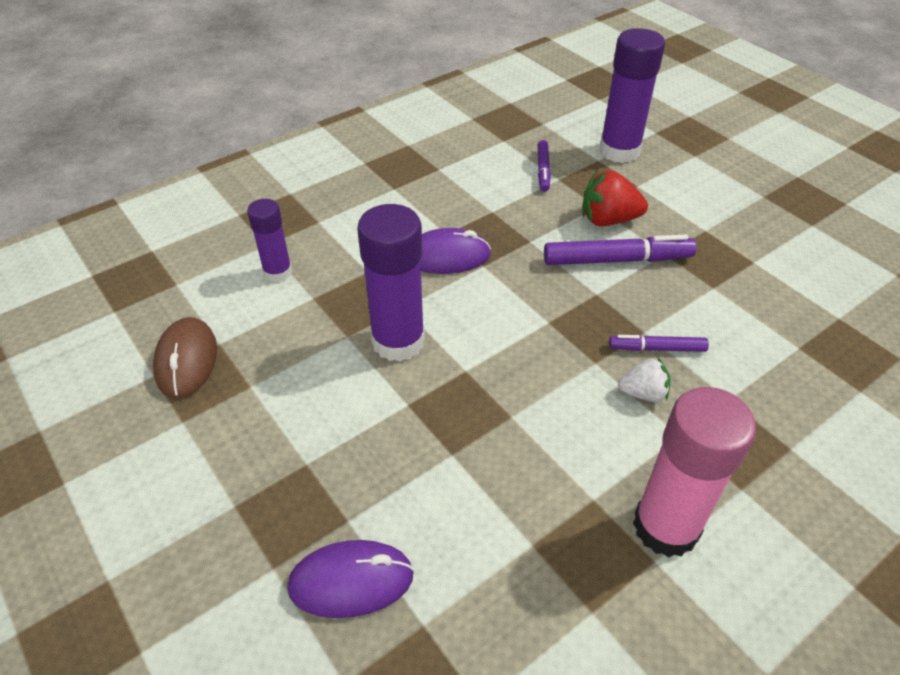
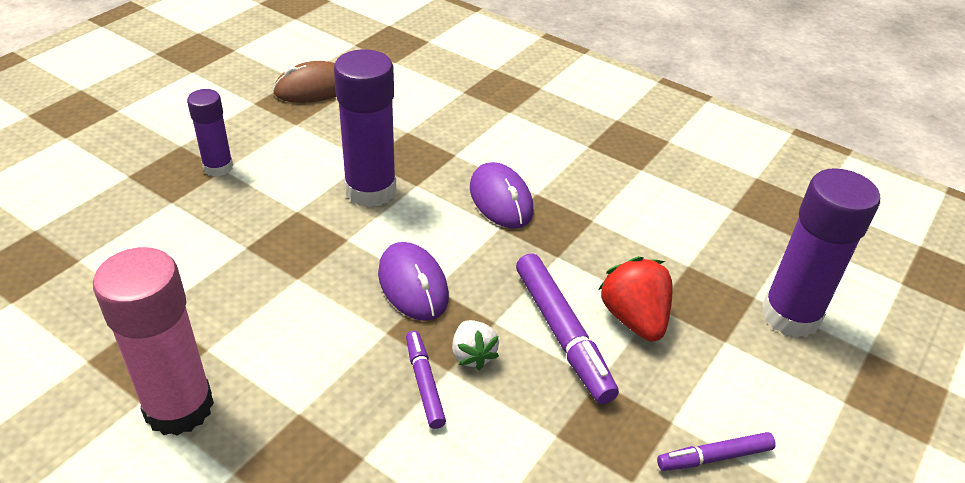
camera: 70 degrees right, 5 degrees down
purple glue stick [247,199,292,282] -> purple glue stick moved to [187,89,233,177]
purple mouse [287,540,414,618] -> purple mouse moved to [378,242,449,321]
purple marker [538,140,551,192] -> purple marker moved to [657,432,776,471]
white strawberry [618,358,671,402] -> white strawberry moved to [452,320,499,370]

